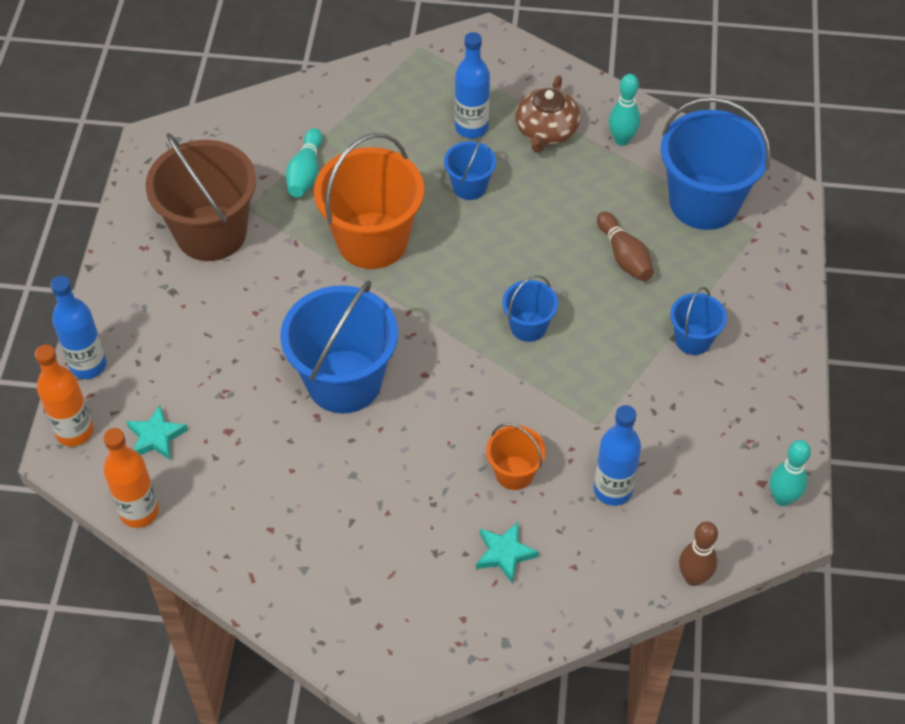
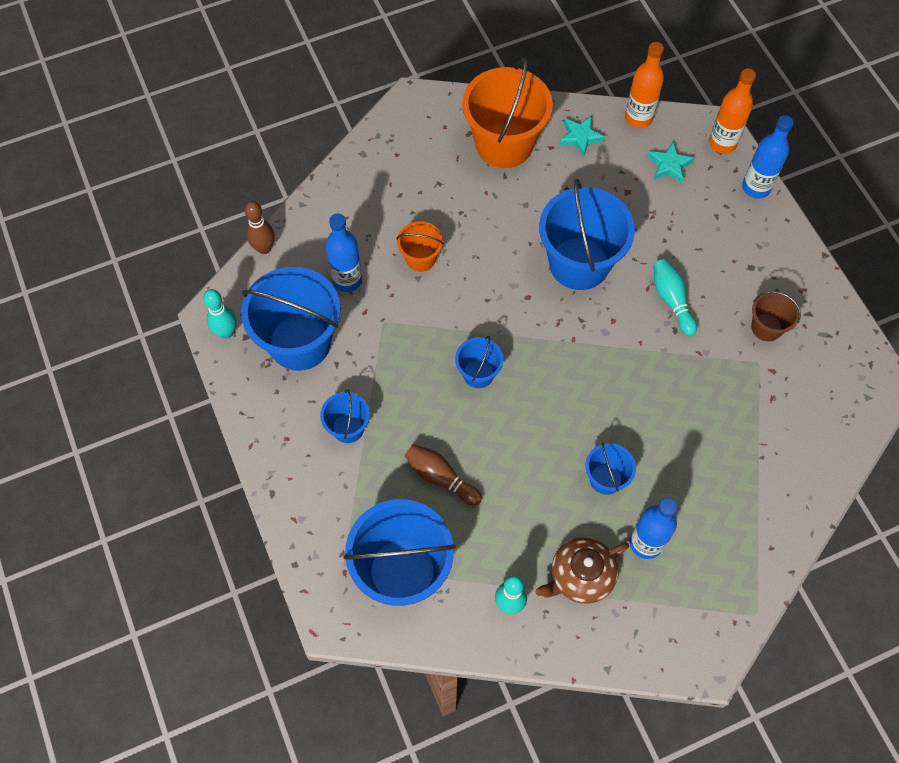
camera: 150 degrees right, 10 degrees up
brown bucket [145,133,256,261] -> brown bucket [751,291,801,341], size x0.50
turquoise bowling pin [286,128,323,197] -> turquoise bowling pin moved to [653,259,697,336]
orange bucket [314,133,424,269] -> orange bucket moved to [462,58,553,168]
turquoise star [476,522,539,583] -> turquoise star moved to [559,116,605,157]
brown teapot [515,75,581,153] -> brown teapot turned 105 degrees counterclockwise [535,537,629,604]
none -> blue bucket [241,267,341,371]

